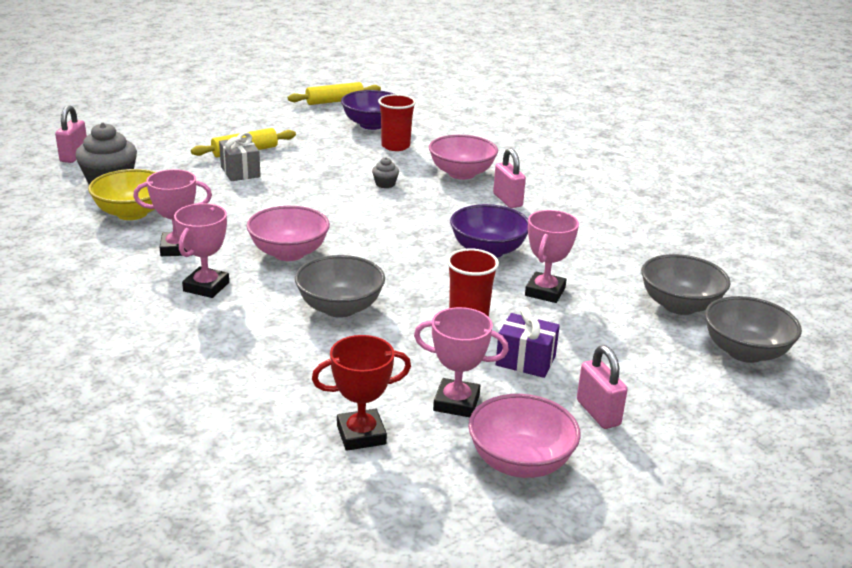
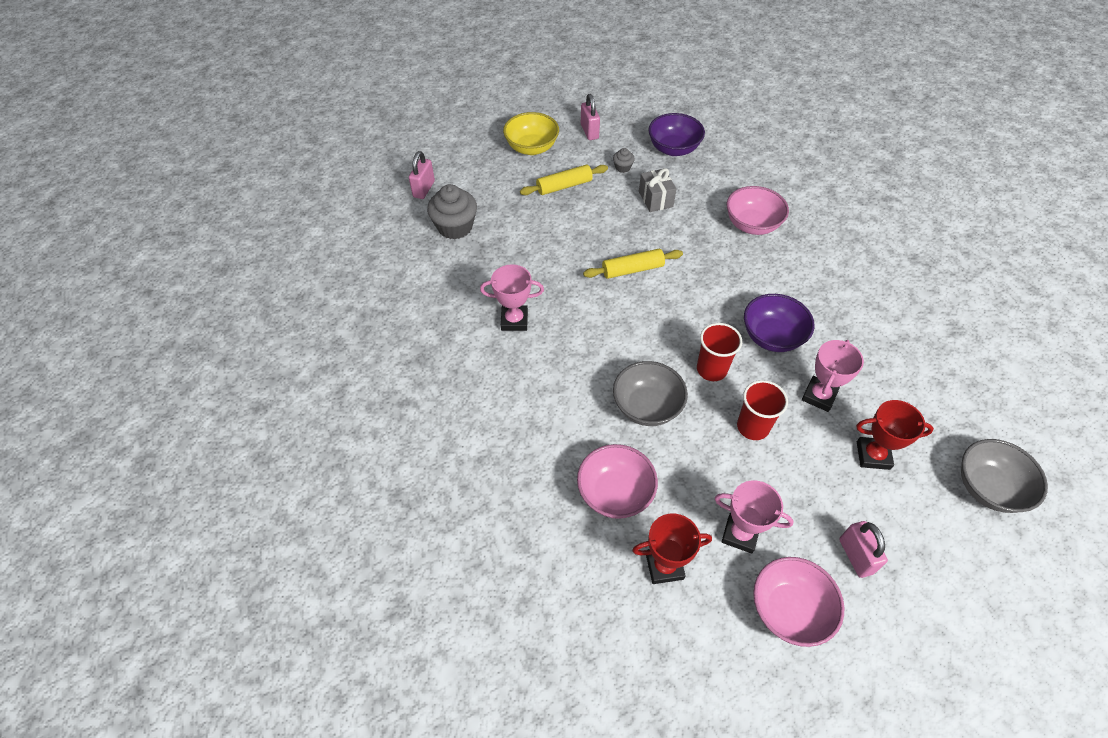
camera: 10 degrees right, 25 degrees up
yellow bowl [88,169,156,220] -> yellow bowl moved to [503,112,559,155]
pink trophy [174,203,229,298] -> none
grey gift [219,132,261,181] -> grey gift moved to [639,168,676,212]
pink bowl [247,206,330,261] -> pink bowl moved to [577,444,658,519]
yellow rolling pin [288,82,381,105] -> yellow rolling pin moved to [583,249,683,279]
grey cupcake [372,157,399,188] -> grey cupcake moved to [613,148,635,173]
red cup [378,94,416,151] -> red cup moved to [697,323,742,381]
pink padlock [493,148,526,208] -> pink padlock moved to [581,94,600,140]
purple gift [496,307,560,378] -> none
grey bowl [641,254,731,315] -> none
none -> red trophy [856,400,934,470]

